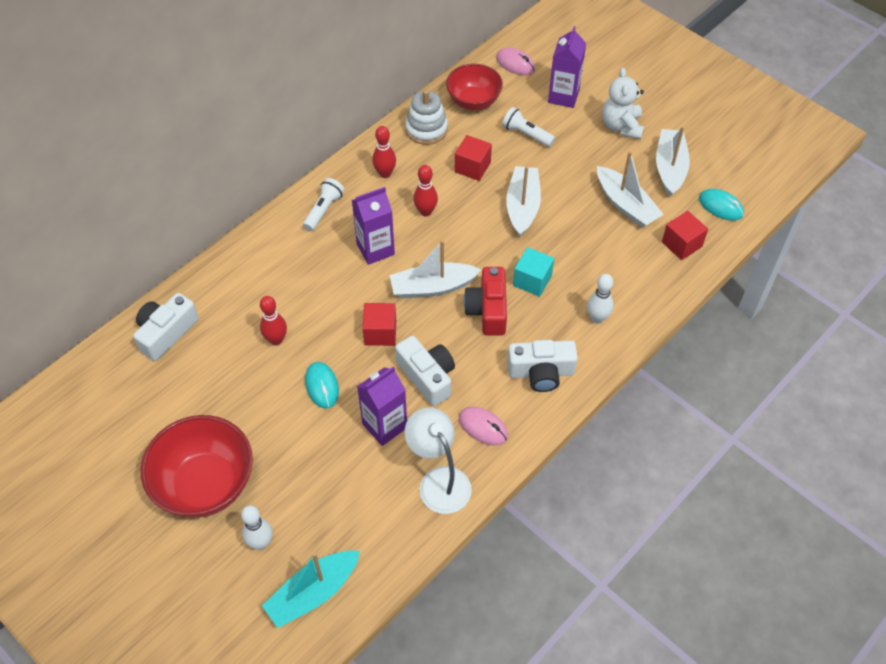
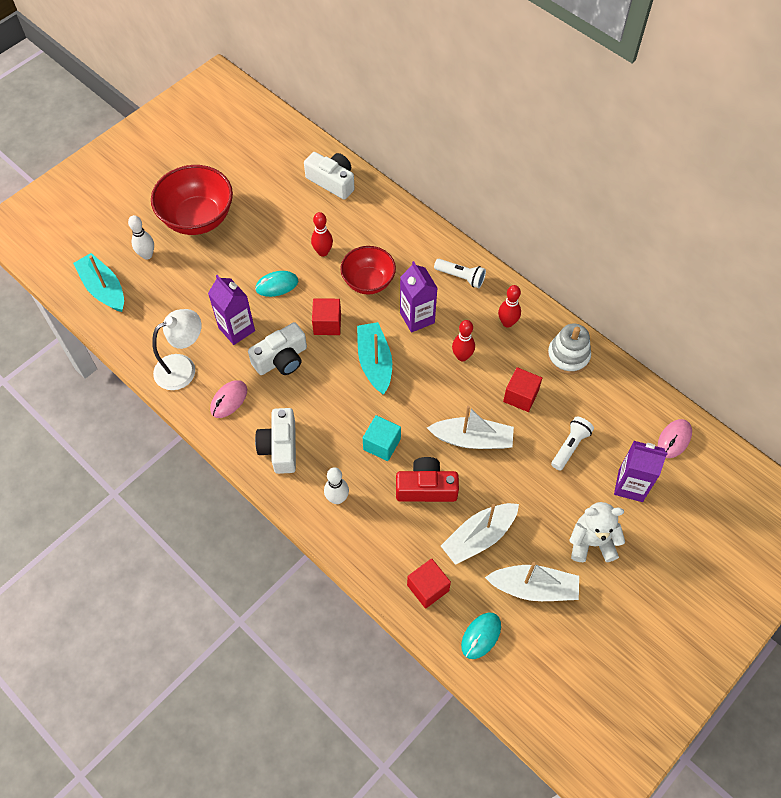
camera: 90 degrees right, 5 degrees up
white boat [389,240,481,299] -> turquoise boat [357,322,392,394]
red bowl [446,64,503,110] -> red bowl moved to [340,246,396,295]
red camera [464,267,507,336] -> red camera moved to [396,457,459,502]

